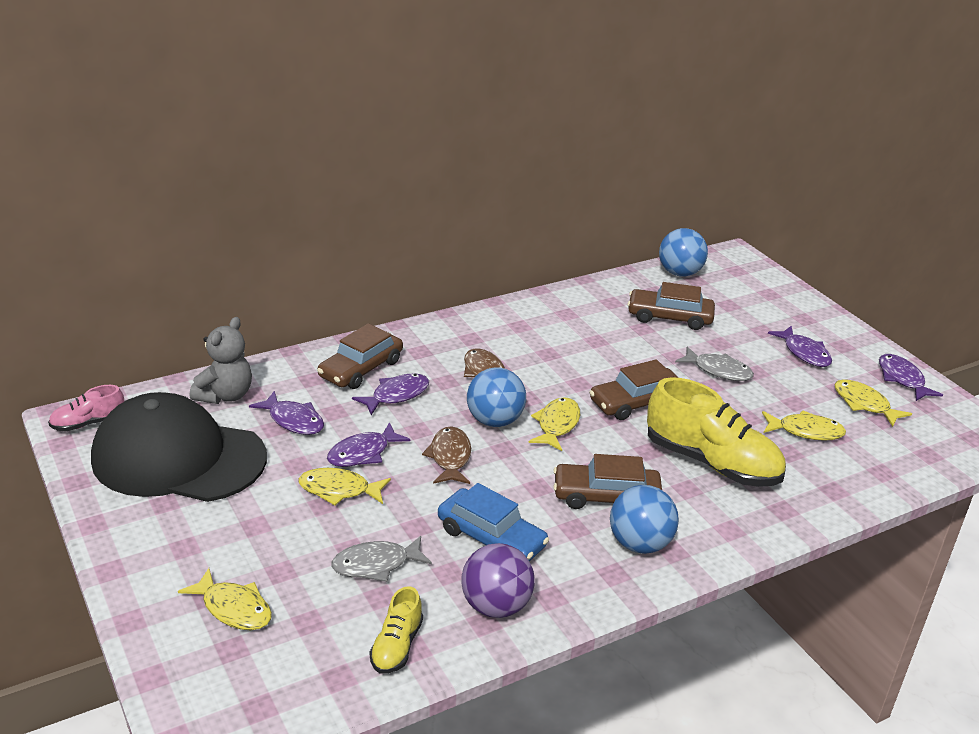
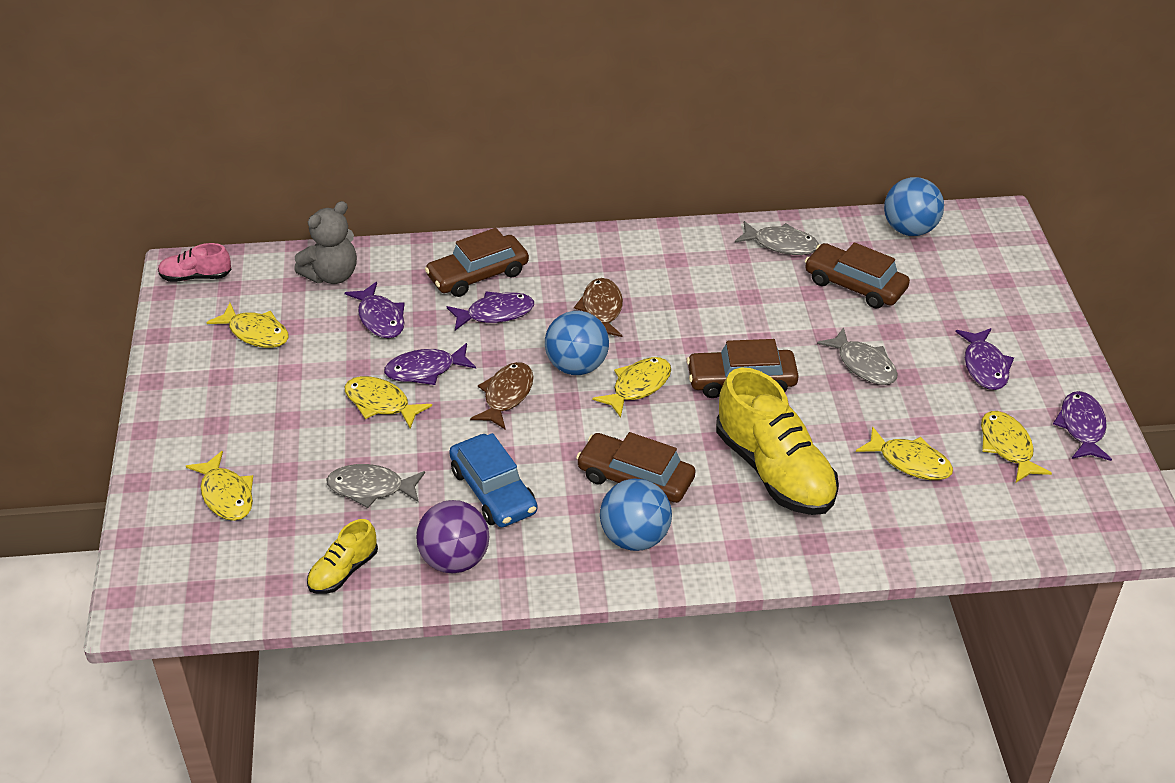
camera: 25 degrees right, 10 degrees up
black cap [91,392,267,502] -> yellow fish [206,303,289,348]
none -> grey fish [735,221,819,255]

